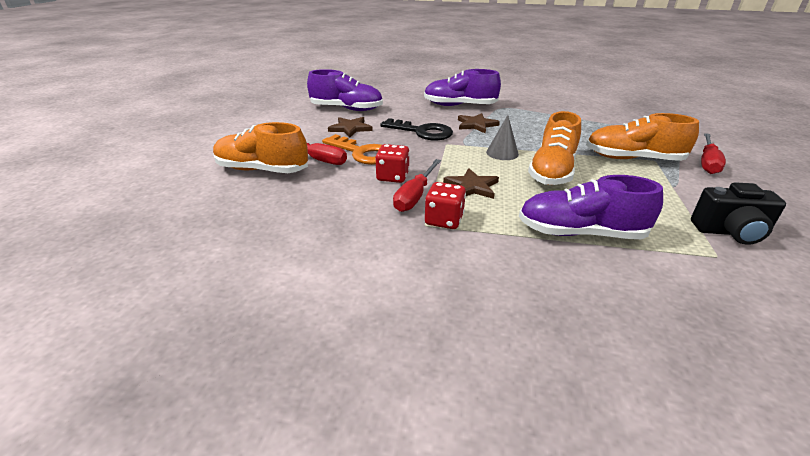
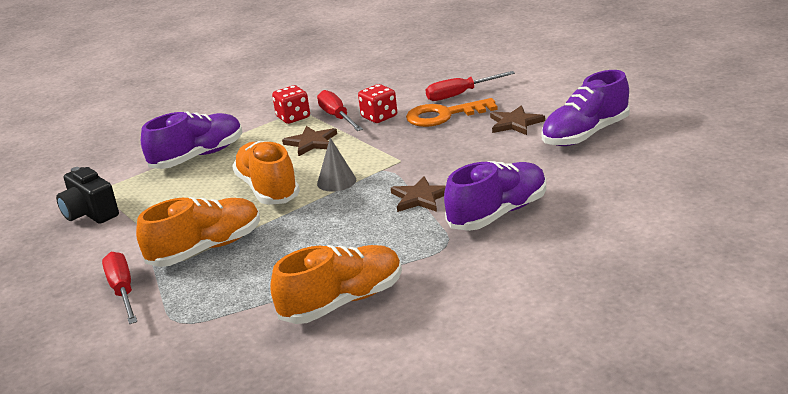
camera: 135 degrees right, 5 degrees down
orange shoe [213,122,308,173] -> orange shoe moved to [270,245,402,324]
black key [380,118,453,140] -> none
black camera [691,182,786,245] -> black camera turned 90 degrees counterclockwise [56,167,119,224]

